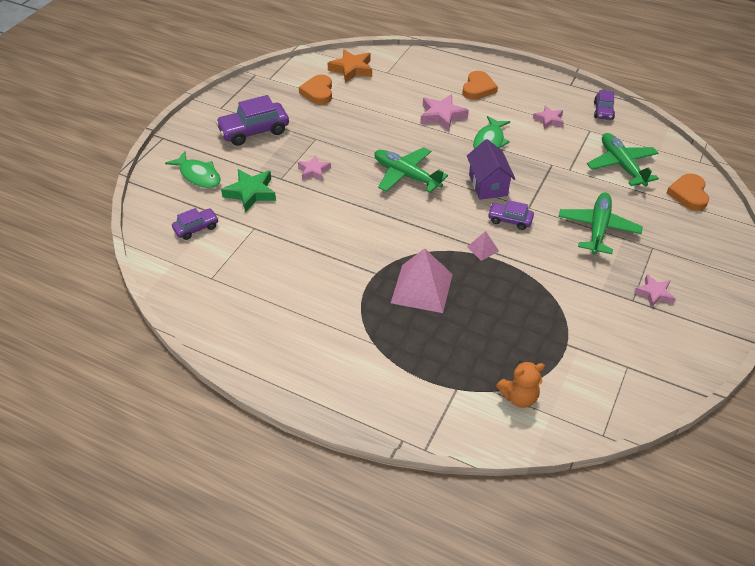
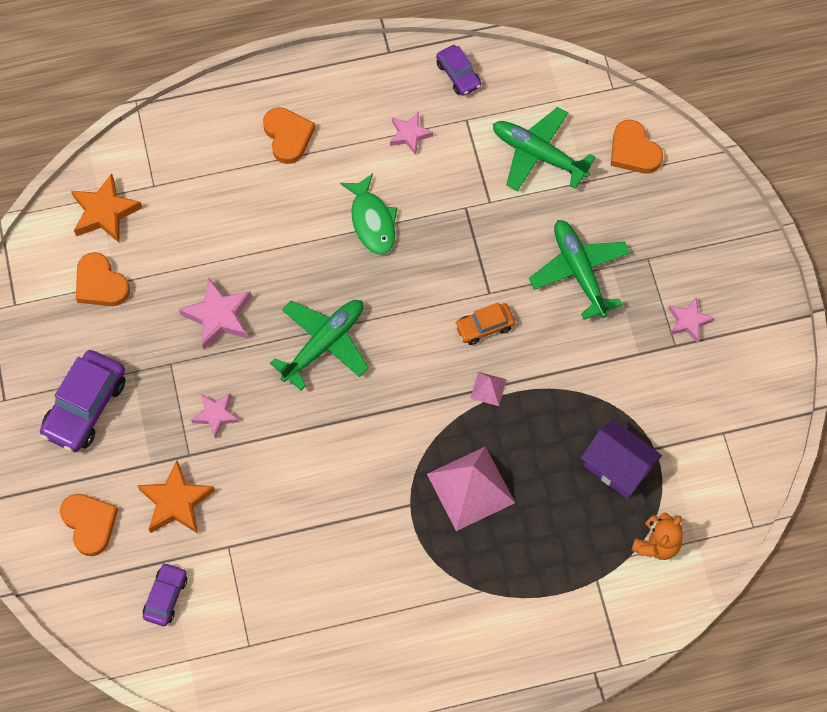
camera: 40 degrees left, 20 degrees up
green fish [165,151,221,188] -> orange heart [60,494,118,556]
green star [221,169,276,213] -> orange star [137,460,215,534]
green plane [374,147,448,193] -> green plane turned 135 degrees clockwise [270,300,369,390]
pink star [420,94,469,132] -> pink star moved to [179,277,251,350]
purple house [467,139,515,200] -> purple house moved to [581,419,662,499]
purple car [488,200,534,230] -> orange car [455,303,515,345]

